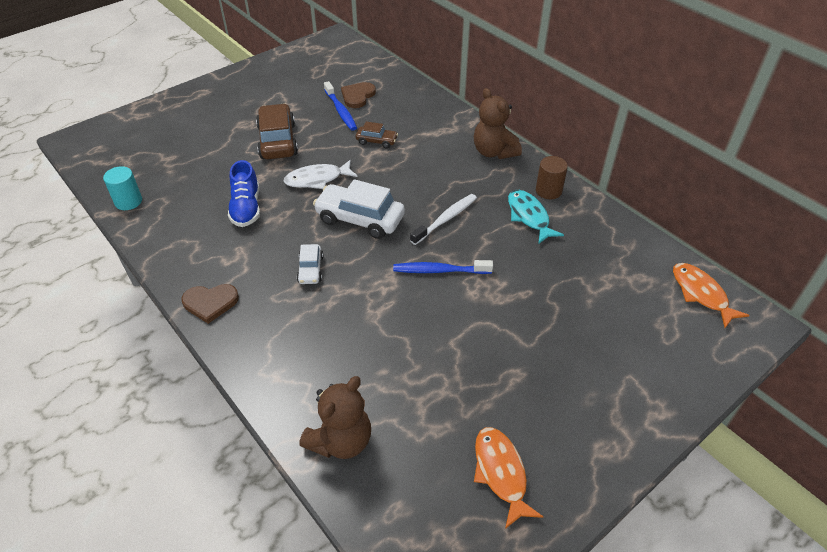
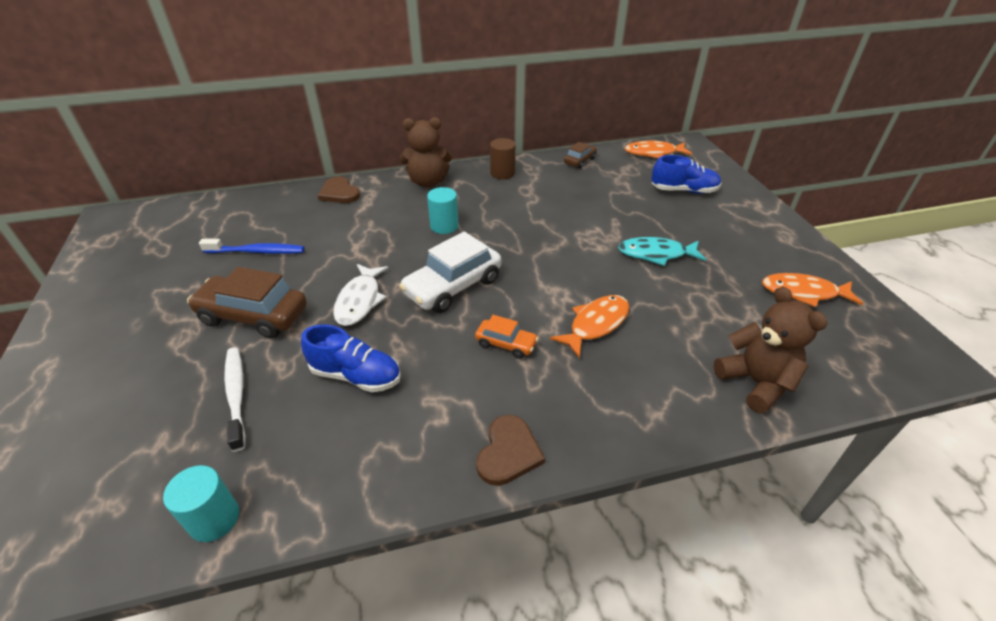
camera: 65 degrees left, 5 degrees down
white car [297,244,323,284] -> orange car [475,315,538,359]
brown heart [341,82,376,108] -> brown heart moved to [318,176,360,203]
brown car [356,122,398,148] -> brown car moved to [564,142,597,169]
blue toothbrush [393,260,493,274] -> none
white toothbrush [410,194,477,245] -> white toothbrush moved to [224,347,246,452]
turquoise fish [508,190,564,244] -> turquoise fish moved to [618,237,706,266]
none -> turquoise cylinder [427,187,459,234]
none -> orange fish [550,295,629,359]
none -> blue shoe [651,155,721,194]

